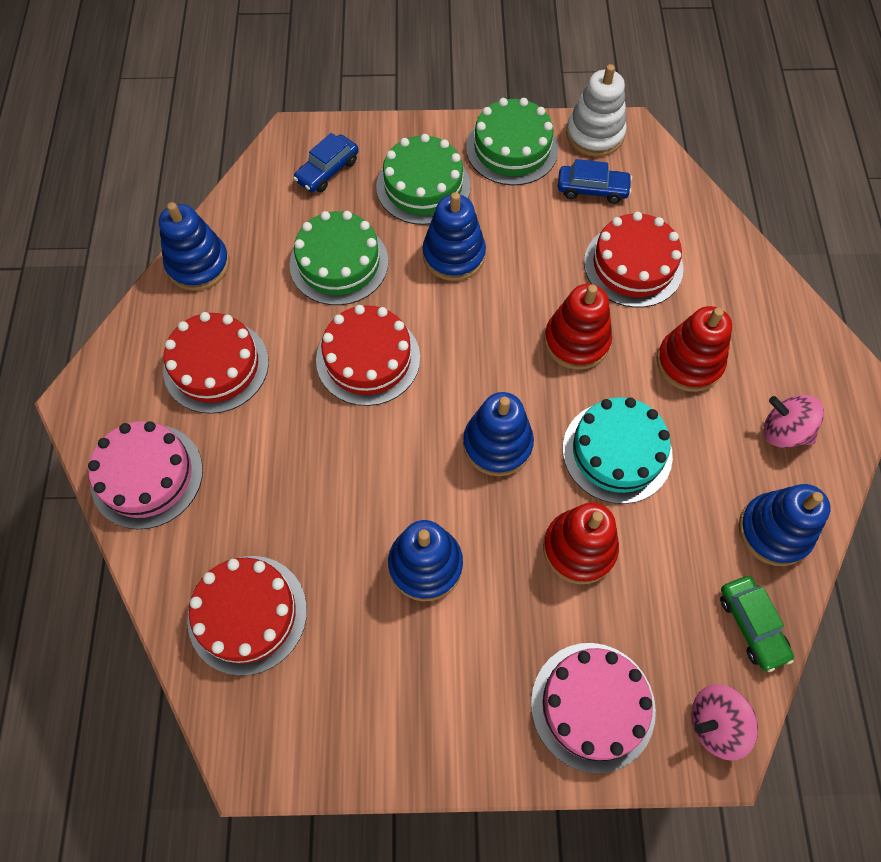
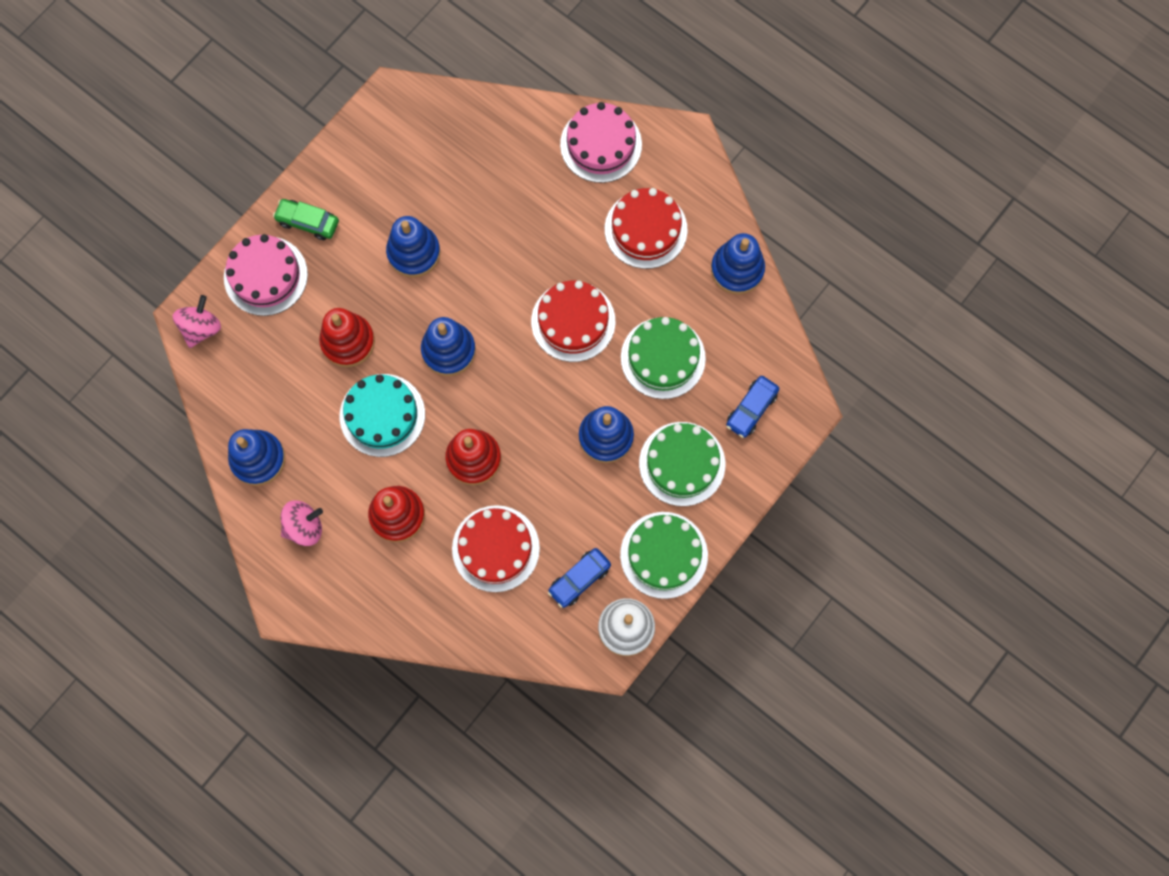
camera: 130 degrees right, 10 degrees up
red cake [187,556,307,676] -> none
blue car [293,133,359,193] -> blue car turned 135 degrees counterclockwise [726,376,779,438]
green car [720,576,794,672] -> green car moved to [273,199,339,240]

